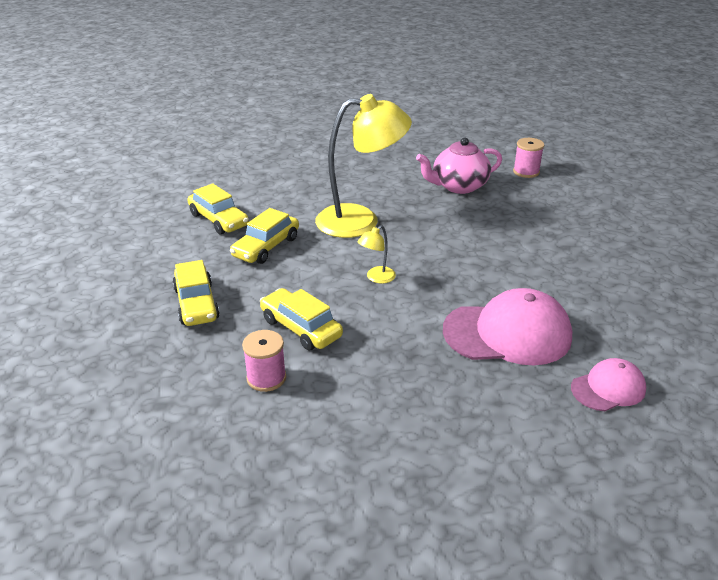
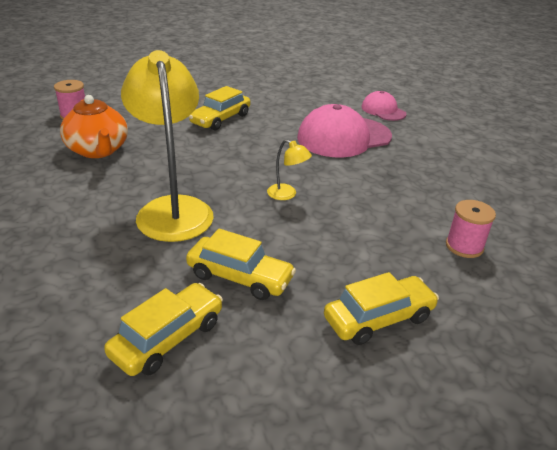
camera: 100 degrees left, 0 degrees up
yellow car [260,288,343,350] -> yellow car moved to [188,86,250,130]
pink teapot [416,138,502,194] -> orange teapot [60,95,128,158]
pink cap [443,288,572,365] -> pink cap turned 105 degrees counterclockwise [297,104,392,158]

